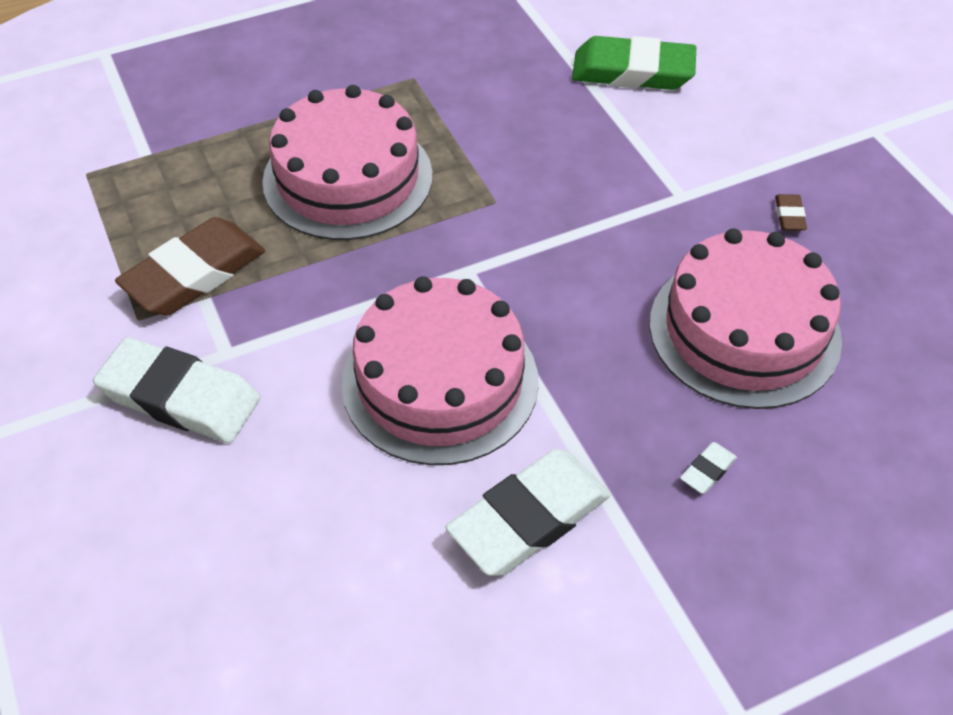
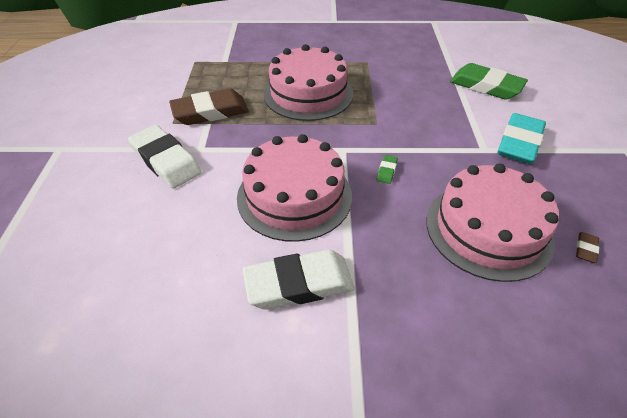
camera: 25 degrees right, 5 degrees down
white eraser [680,442,737,494] -> none
brown eraser [775,194,807,231] -> brown eraser moved to [576,232,599,263]
none -> green eraser [377,155,398,184]
none -> turquoise eraser [497,113,546,164]

